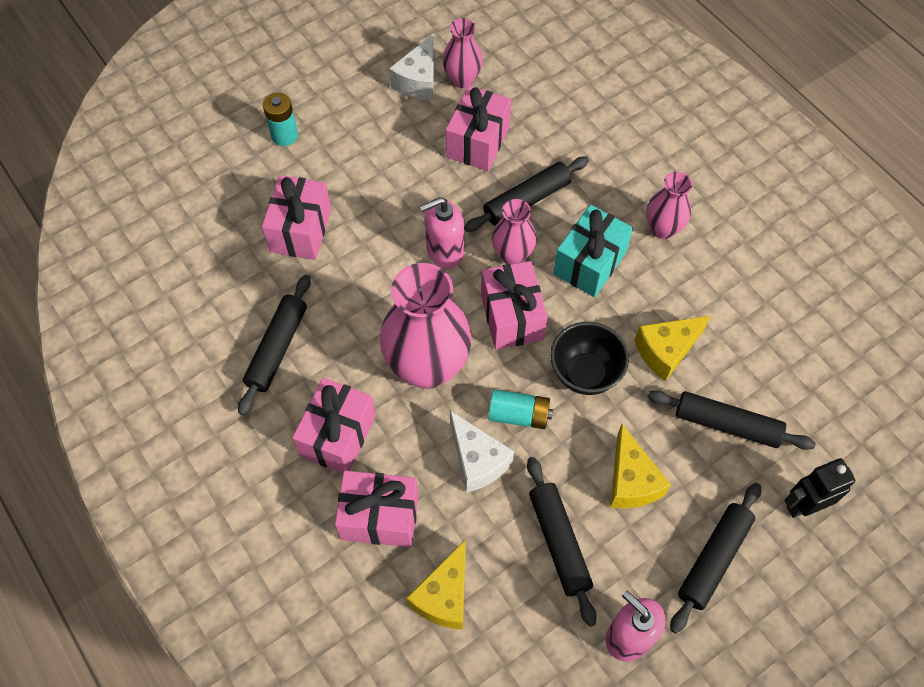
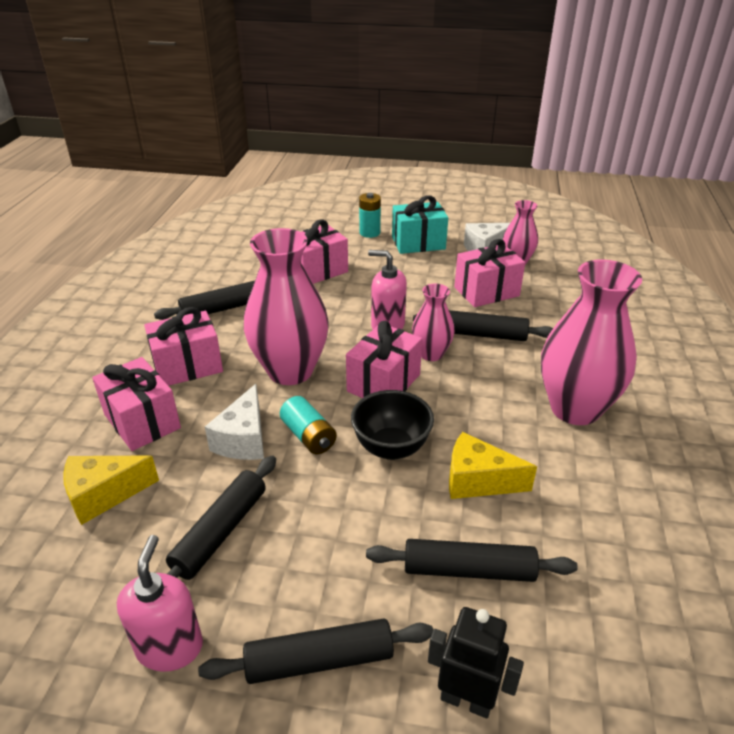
camera: 45 degrees right, 25 degrees down
turquoise gift [553,205,633,297] -> turquoise gift moved to [392,195,448,254]
yellow cheese [610,424,671,508] -> none
pink vase [647,172,692,239] -> pink vase [541,260,642,425], size x1.88
black rolling pin [648,390,816,450] -> black rolling pin turned 60 degrees counterclockwise [366,539,578,582]

